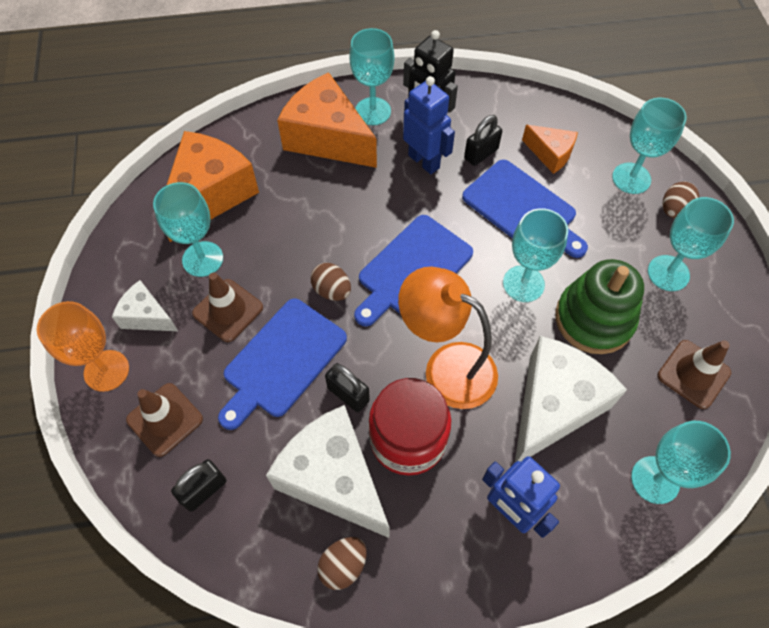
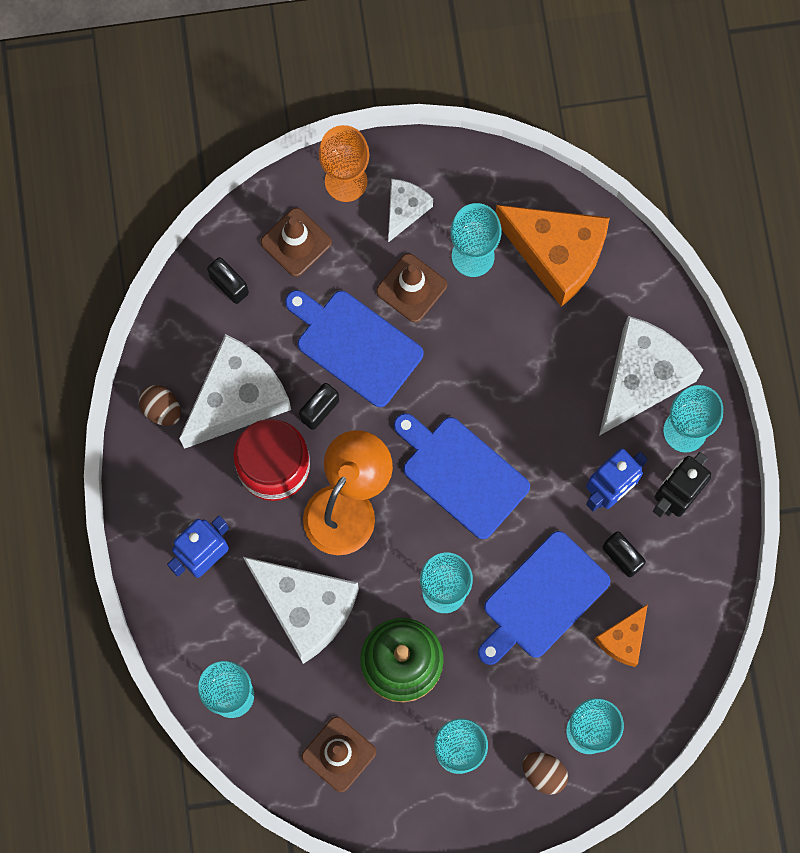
camera: 90 degrees right, 15 degrees up
orange cheese [277,72,377,168] -> white cheese [599,316,703,436]
brown egg [310,263,351,301] -> none

